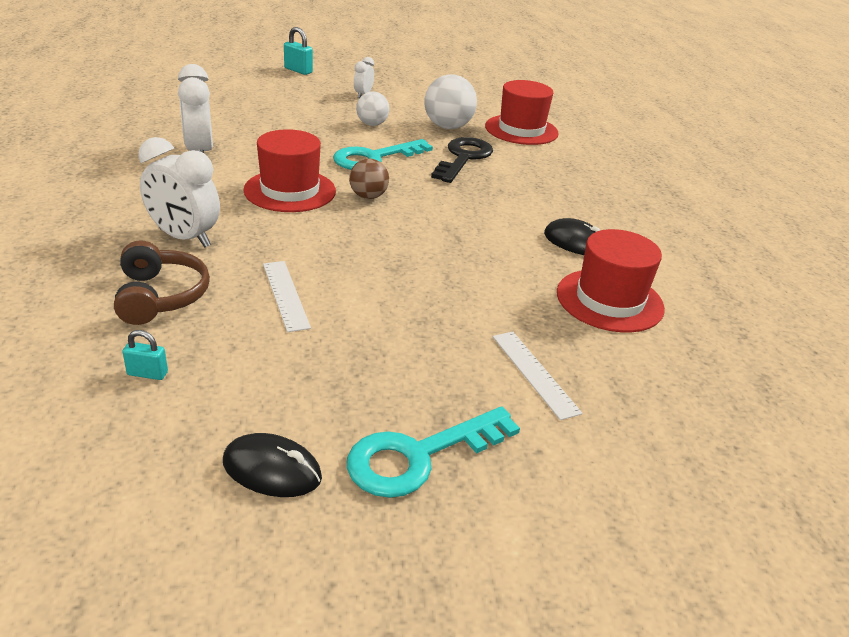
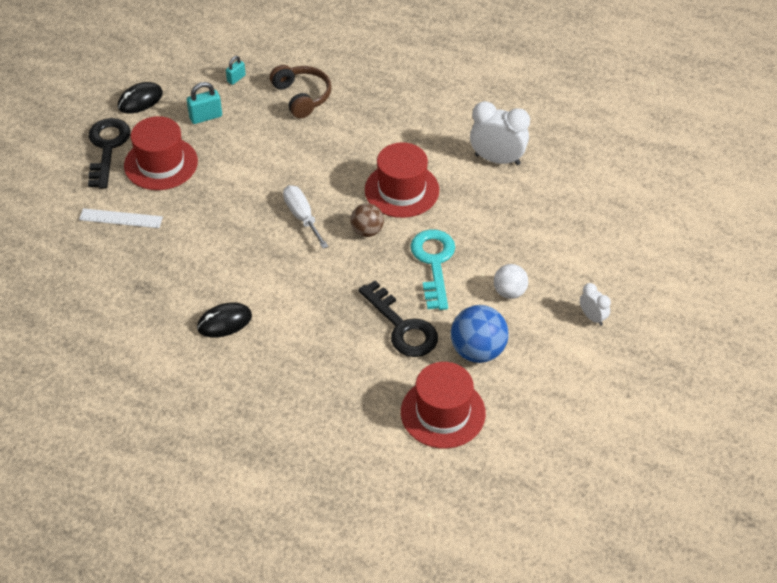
camera: 125 degrees right, 15 degrees up
brown headphones [114,240,210,325] -> brown headphones turned 135 degrees counterclockwise [270,65,331,118]
white clock [138,137,220,248] -> none
white ruler [263,261,311,332] -> none
turquoise padlock [284,27,313,75] -> turquoise padlock moved to [187,82,222,124]
turquoise key [347,406,520,498] -> black key [88,118,131,189]
white ball [424,74,477,129] -> blue ball [451,305,509,363]
red hat [557,229,665,332] -> red hat moved to [124,116,198,190]
none -> white screwdriver [283,185,328,249]

